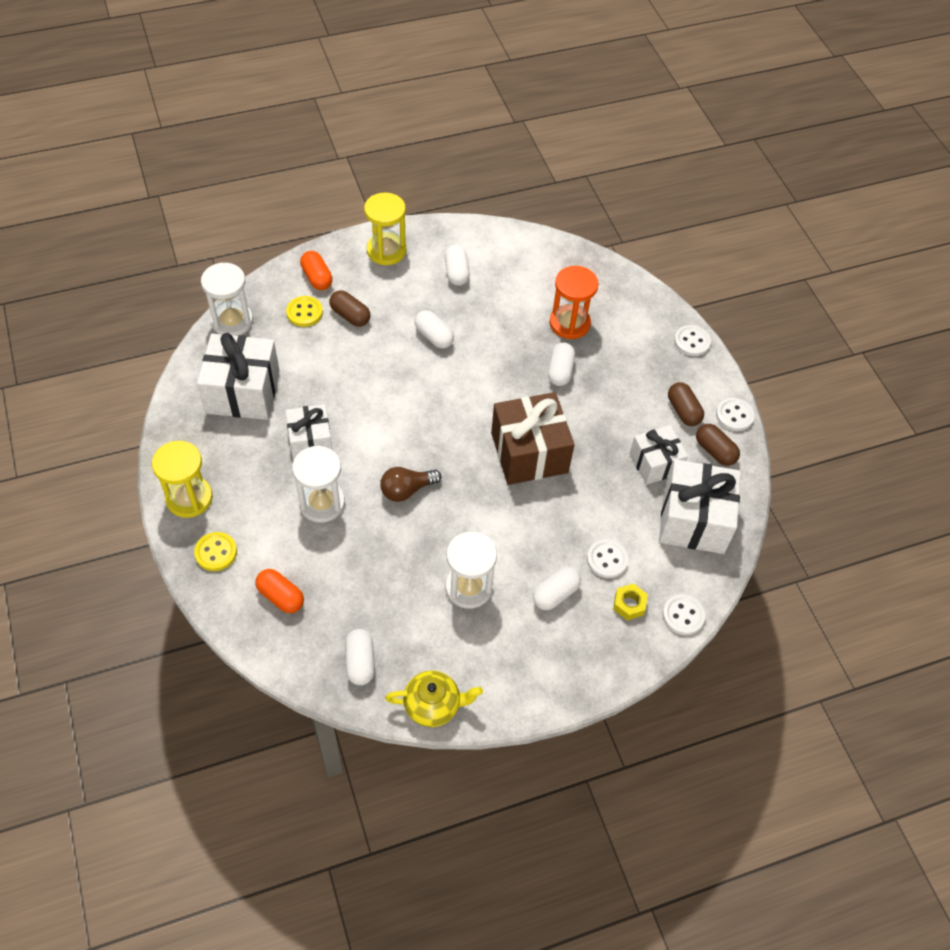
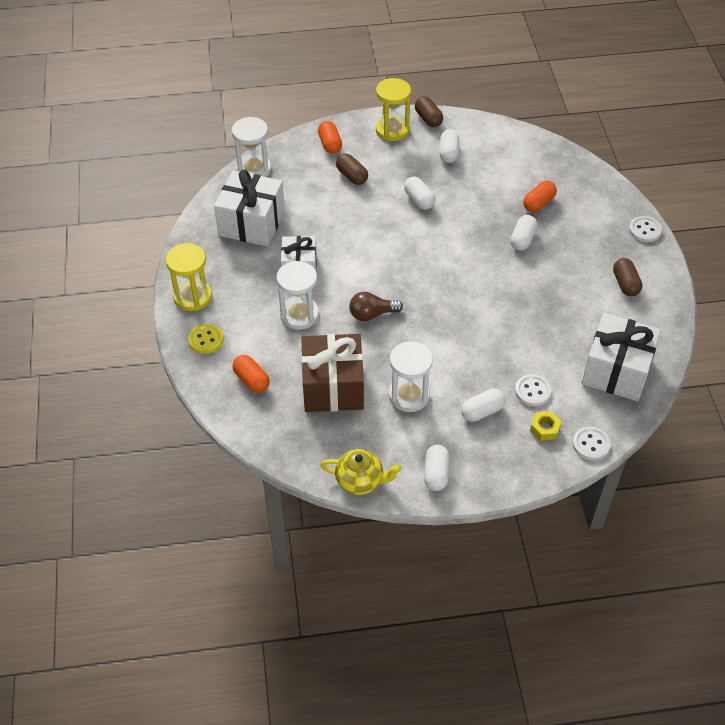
camera: 15 degrees right, 5 degrees down
yellow button [286,296,323,327] -> none
white capsule [345,629,375,685] -> white capsule moved to [424,445,450,491]
brown gift [491,392,574,485] -> brown gift moved to [301,334,364,412]
orange hourglass [549,266,598,339] -> orange capsule [523,181,557,212]
white gift [630,425,688,485] -> none
brown capsule [696,424,740,466] -> brown capsule moved to [415,96,443,127]
white button [716,398,755,431] -> none

